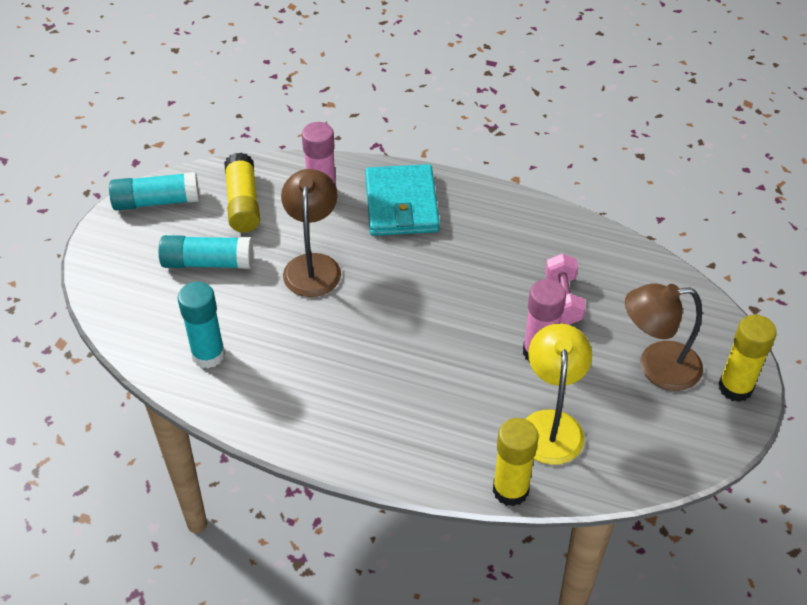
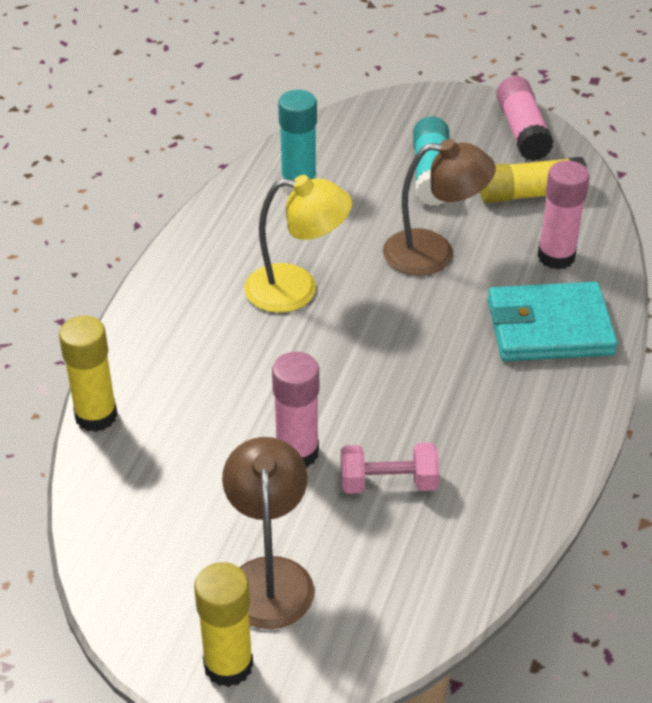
camera: 90 degrees right, 5 degrees down
turquoise glue stick [109,172,199,211] -> pink glue stick [496,76,554,161]
yellow lamp [526,323,592,465] -> yellow lamp moved to [245,175,352,313]

